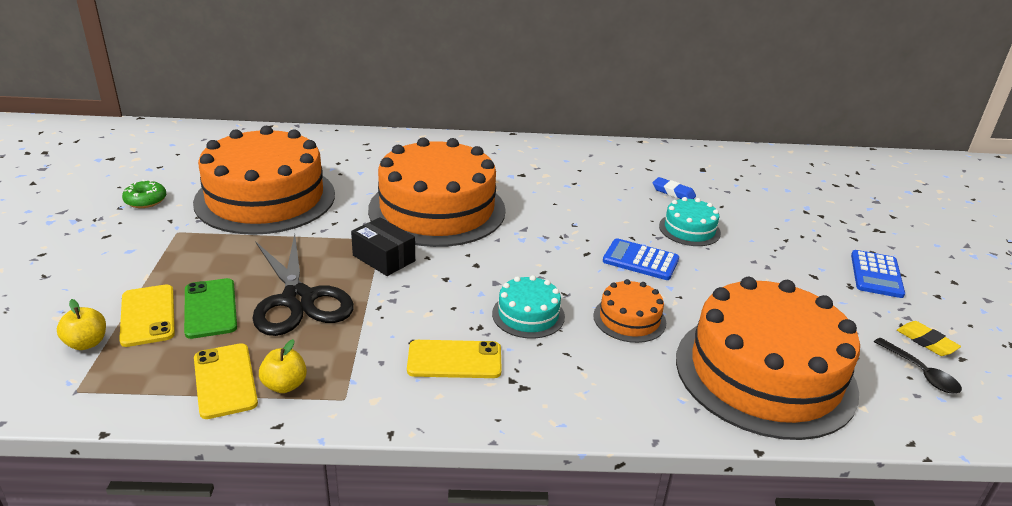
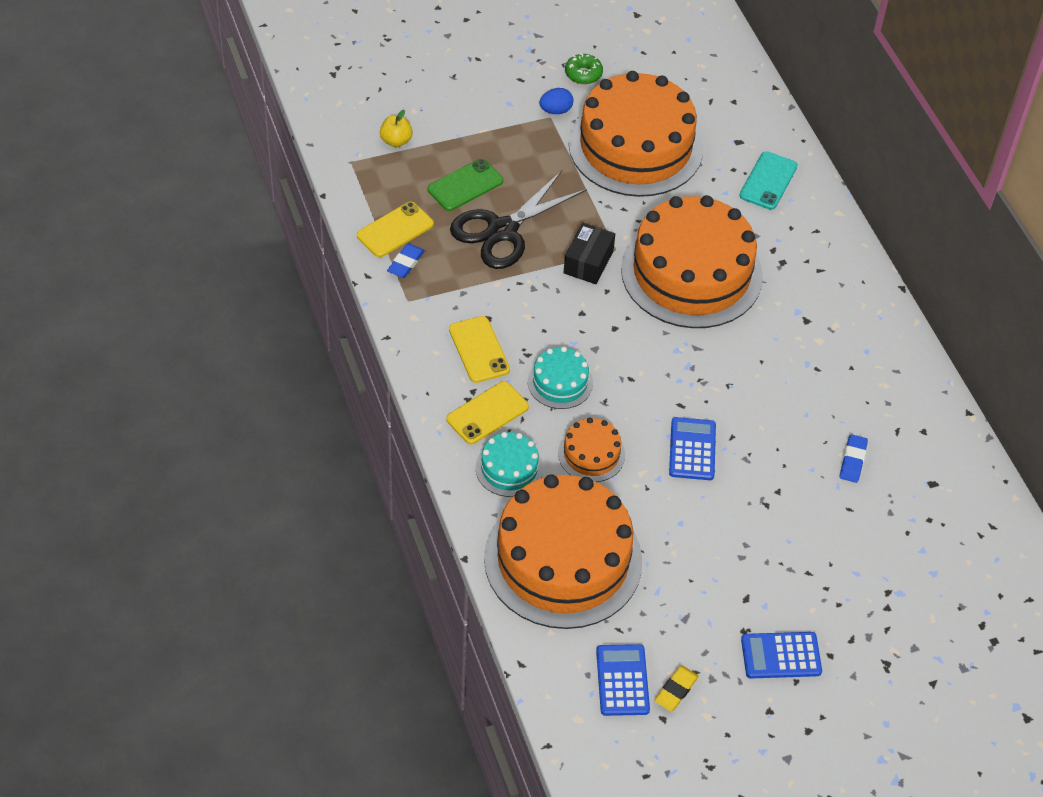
camera: 70 degrees right, 20 degrees up
yellow phone [119,284,175,347] -> yellow phone moved to [446,381,529,444]
yellow apple [259,339,307,393] -> blue eraser [387,244,425,278]
turquoise cake [659,197,721,246] -> turquoise cake moved to [476,432,543,497]
black spoon [874,338,962,394] -> blue calculator [596,644,650,716]
none -> blue egg [539,88,574,114]
none -> turquoise phone [739,151,797,210]

